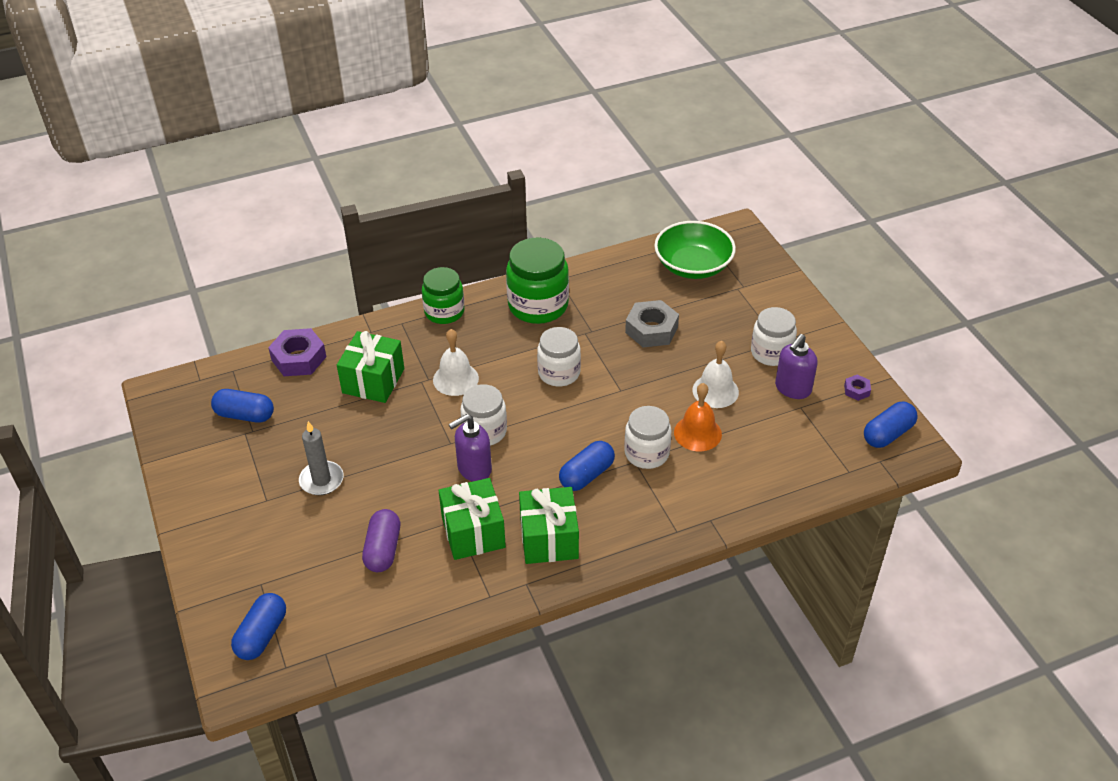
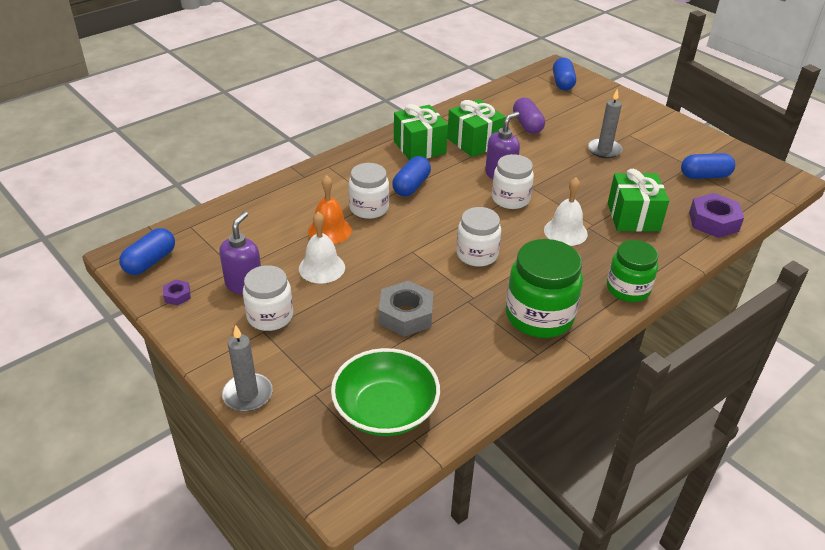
camera: 160 degrees right, 5 degrees down
none -> grey candle [222,325,273,412]

